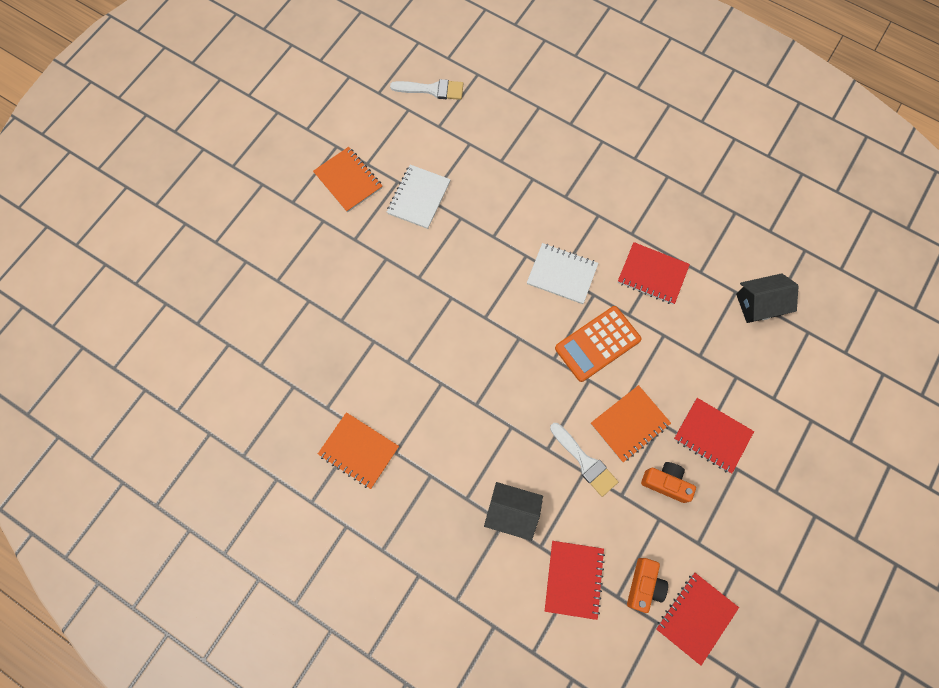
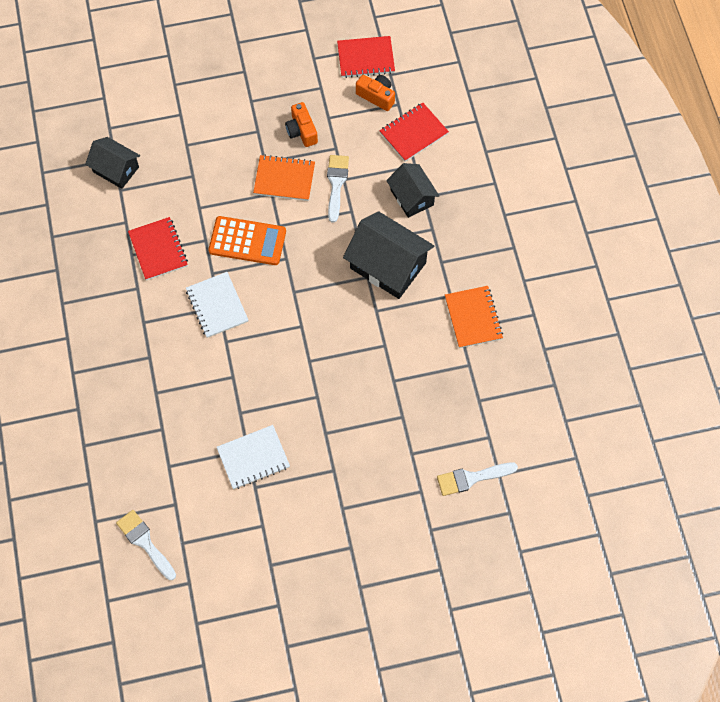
camera: 135 degrees left, 5 degrees down
orange notebook [313,147,382,213] -> none
orange camera [627,558,668,613] -> orange camera turned 60 degrees clockwise [356,75,395,111]
red notebook [674,398,754,473] -> none
none -> black house [343,211,434,299]
none -> white brush [437,462,518,496]

